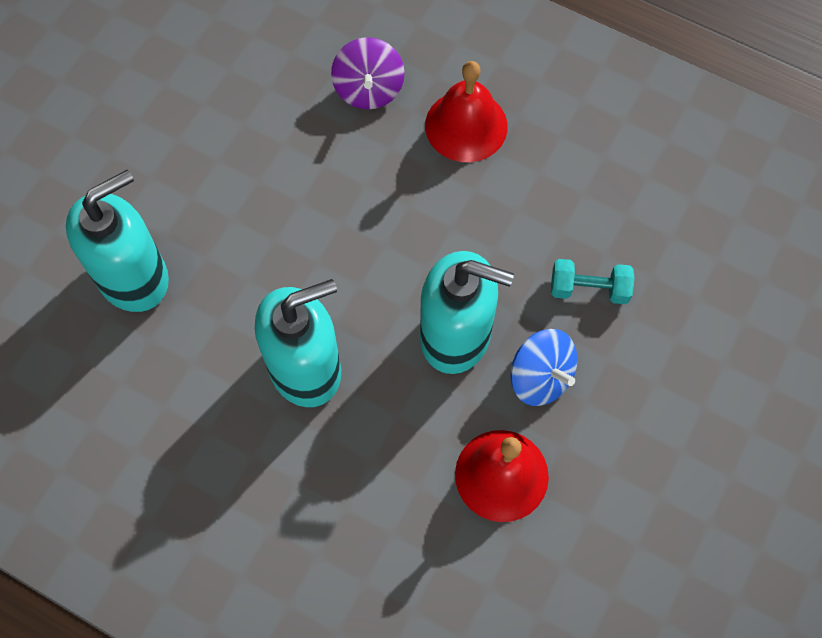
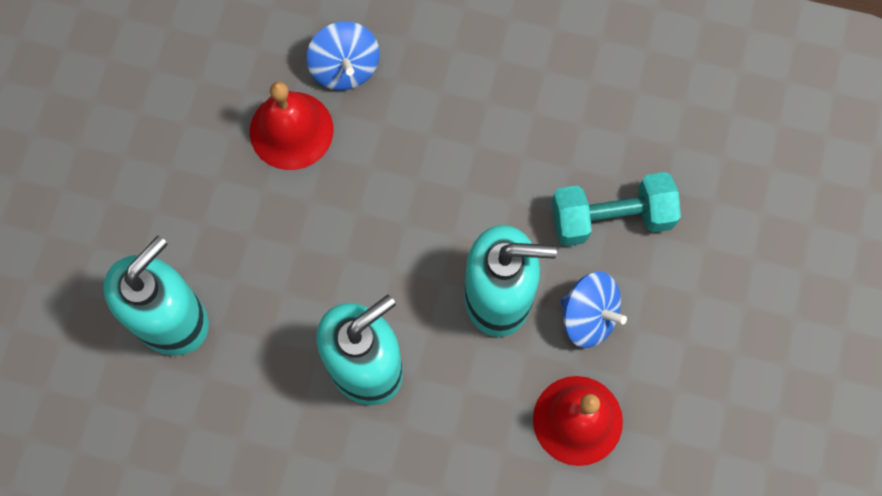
camera: 15 degrees left, 5 degrees up
purple spinning top [331,37,405,109] -> blue spinning top [306,21,380,91]
red bell [425,61,508,162] -> red bell moved to [250,82,333,170]
turquoise dumbbell [551,259,635,304] -> turquoise dumbbell [552,172,681,246], size x1.55

